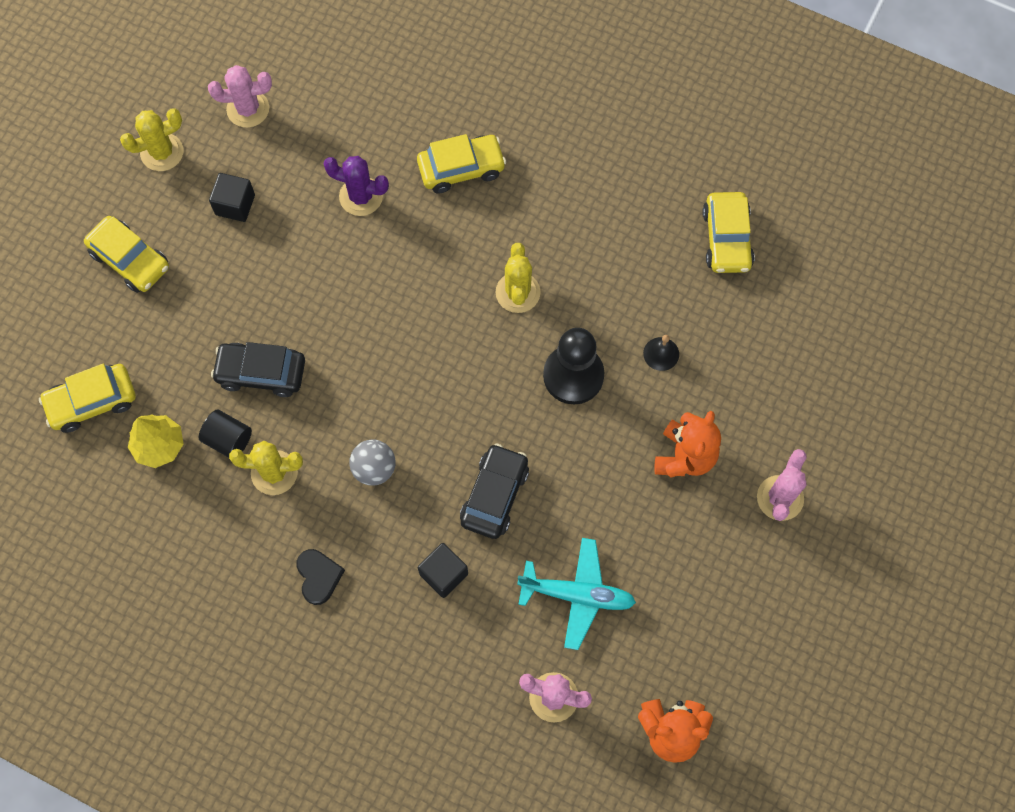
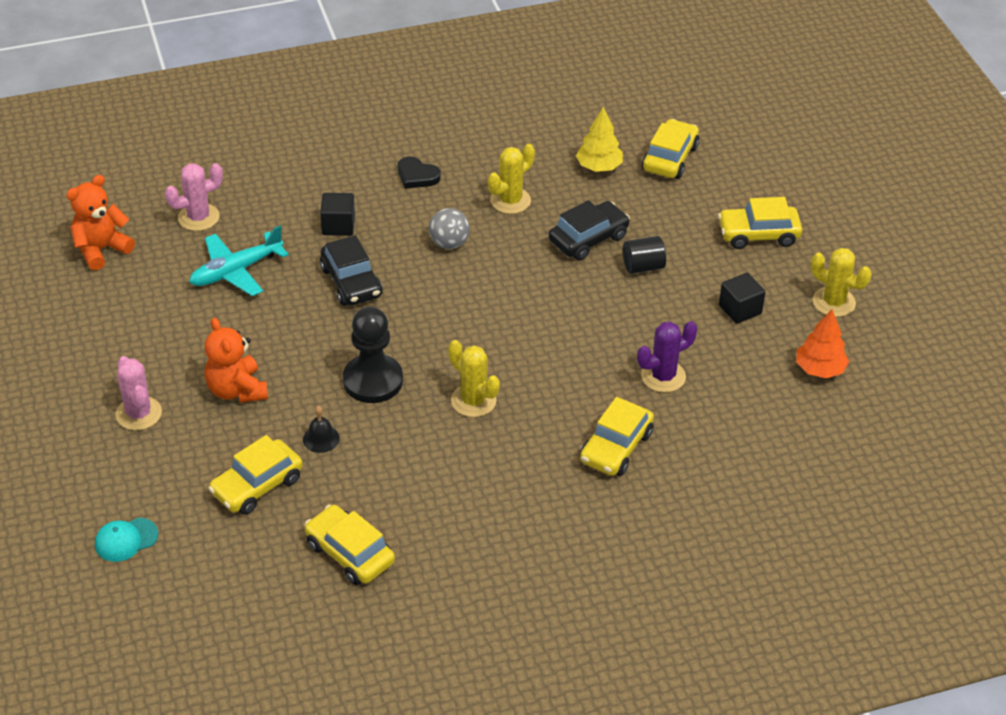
camera: 135 degrees right, 25 degrees down
yellow cactus [120,108,183,171] -> yellow cactus turned 75 degrees counterclockwise [811,248,872,317]
black cylinder [199,410,252,458] -> black cylinder moved to [623,236,666,274]
pink cactus [208,65,272,128] -> orange tree [796,309,849,378]
none -> turquoise cap [95,518,158,562]
none -> yellow car [208,435,303,515]

